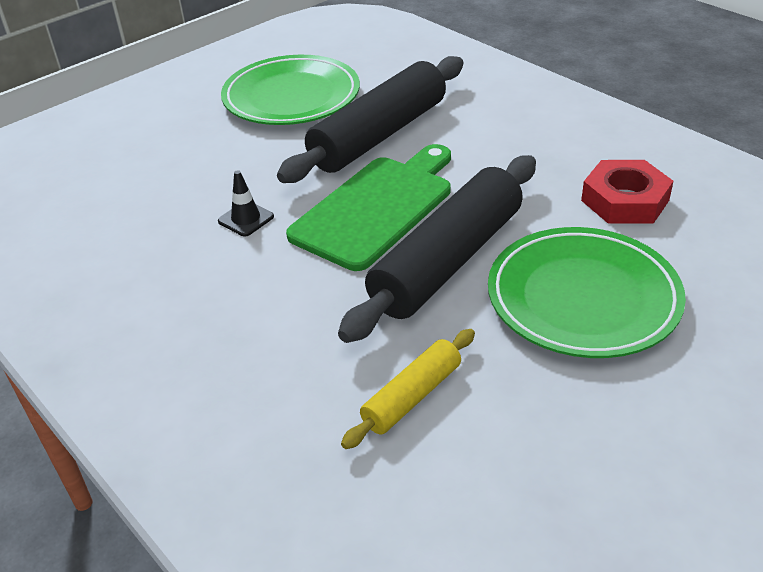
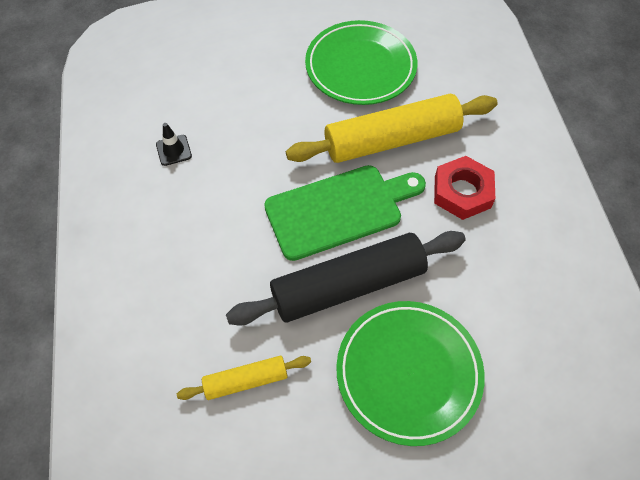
camera: 30 degrees right, 20 degrees up
black traffic cone [218,170,274,236] -> black traffic cone moved to [156,123,192,166]
black rolling pin [277,56,463,183] -> yellow rolling pin [286,94,497,163]
red nut [581,160,673,224] -> red nut moved to [434,156,495,220]

